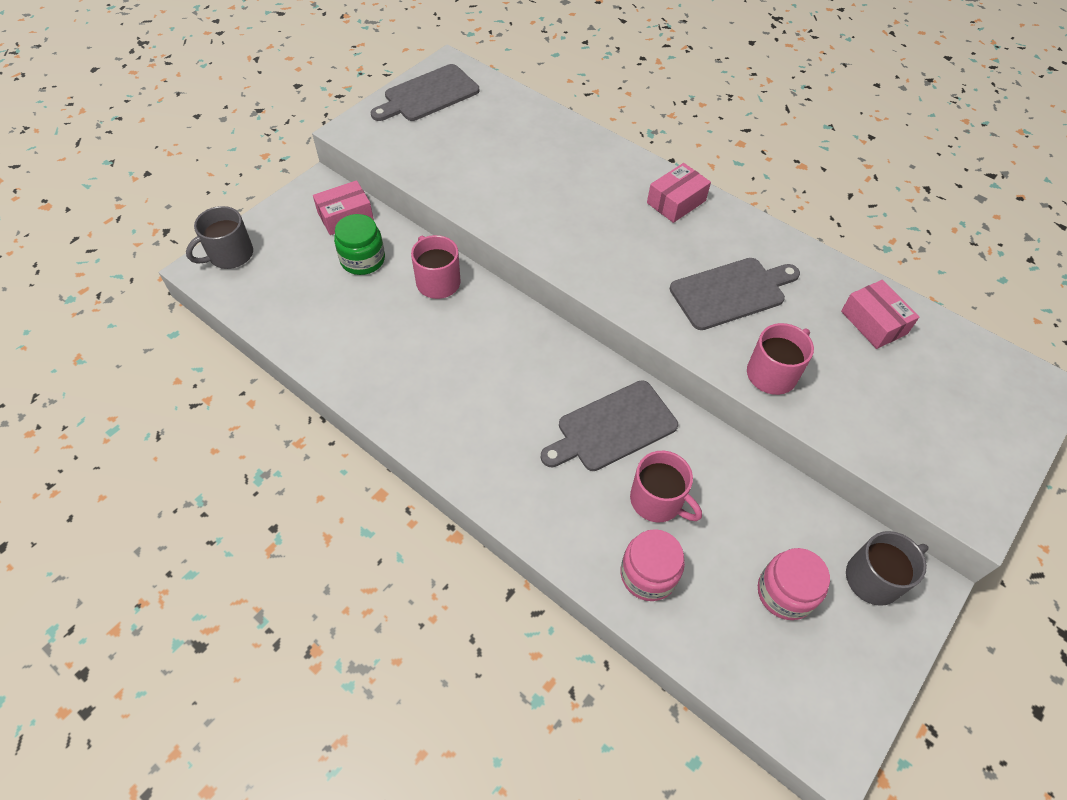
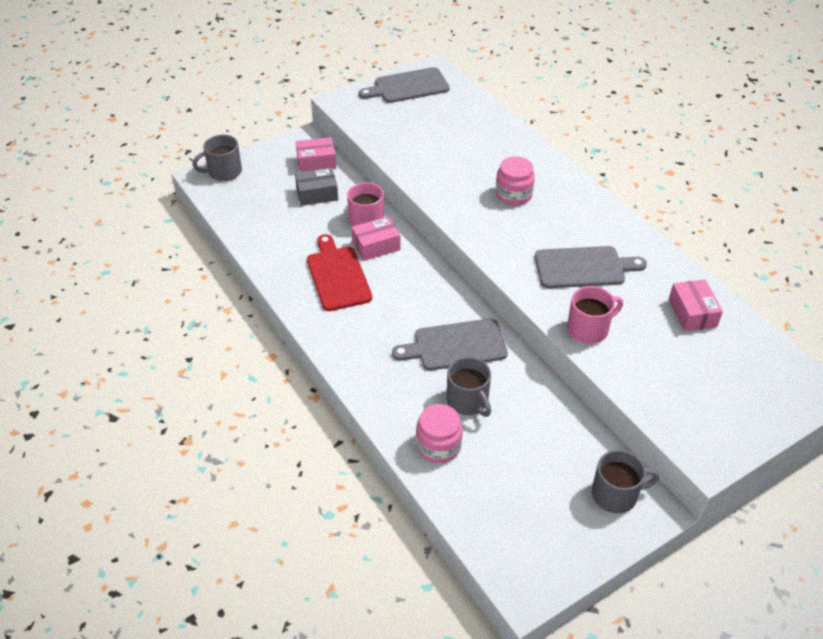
camera: 20 degrees right, 10 degrees down
green jar [334,214,385,275] -> grey box [295,168,338,206]
pink mug [630,451,702,523] -> grey mug [447,357,491,417]
pink box [647,163,711,223] -> pink box moved to [352,216,401,261]
pink jar [758,548,830,620] -> pink jar moved to [495,156,535,205]
none -> red cutting board [307,234,372,311]

